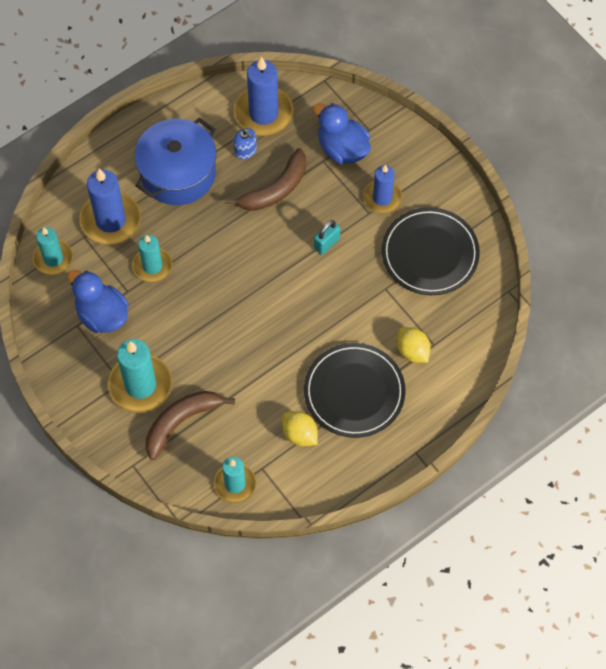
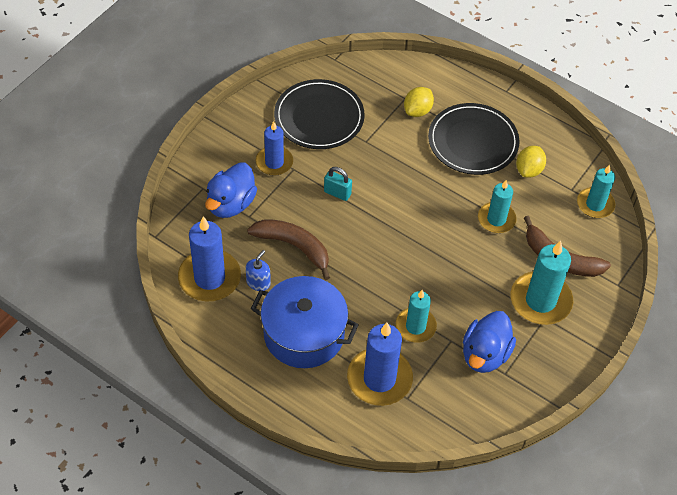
camera: 110 degrees left, 10 degrees down
turquoise candle [33,227,73,275] -> turquoise candle moved to [478,180,517,233]

